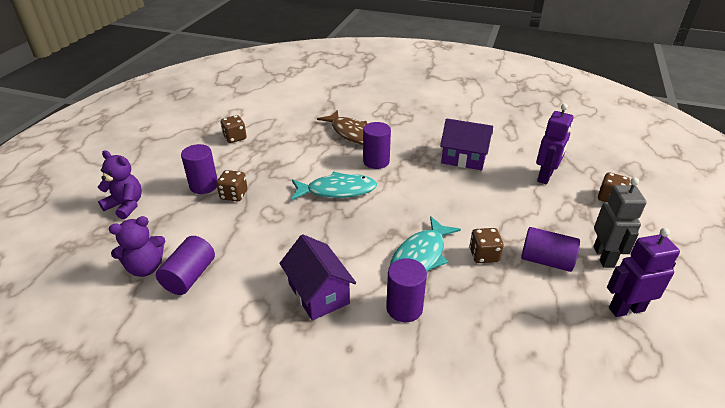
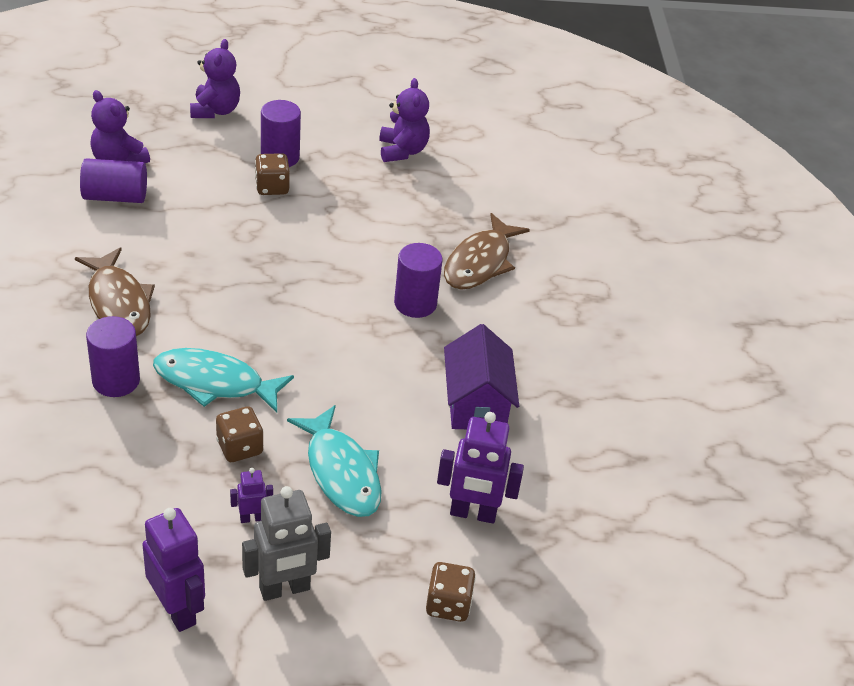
camera: 65 degrees right, 5 degrees up
brown dice [221,115,247,143] -> purple teddy bear [379,78,430,162]
purple house [279,234,356,321] -> brown fish [75,248,155,336]
turquoise fish [292,172,377,200] -> turquoise fish moved to [287,405,382,517]
purple cylinder [521,227,580,272] -> purple robot [230,468,273,523]

